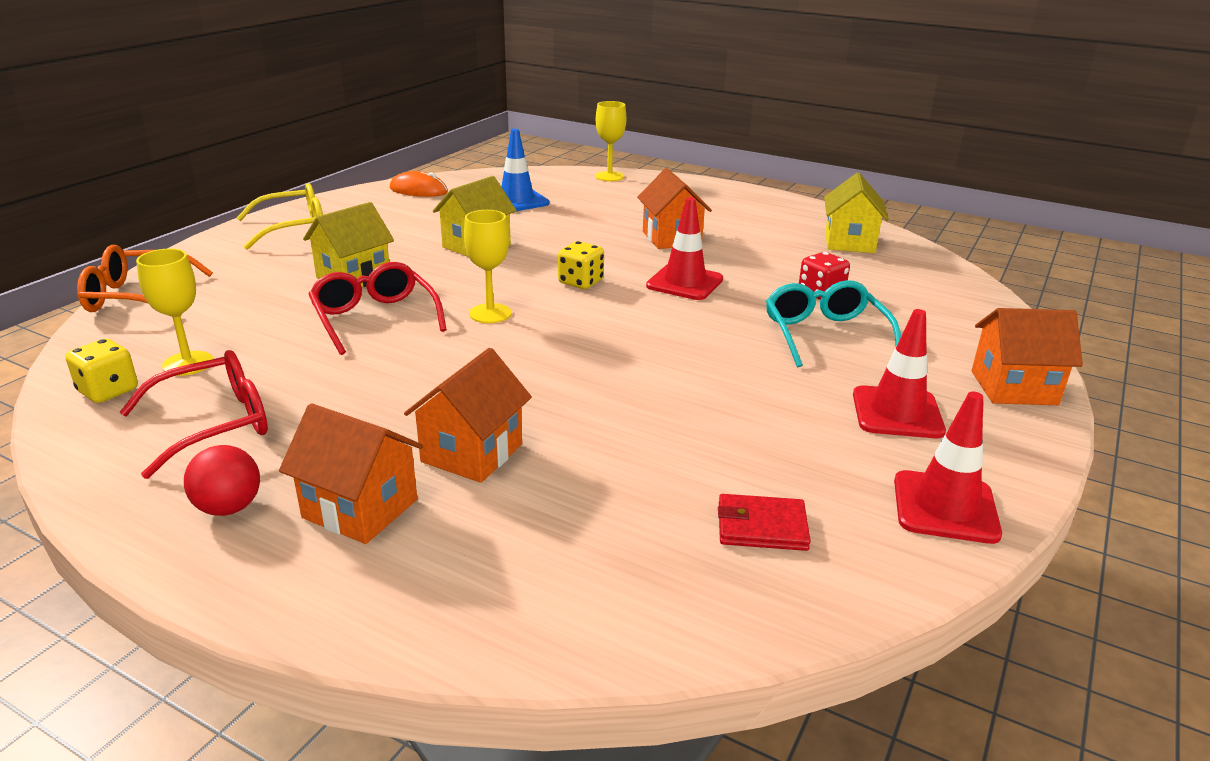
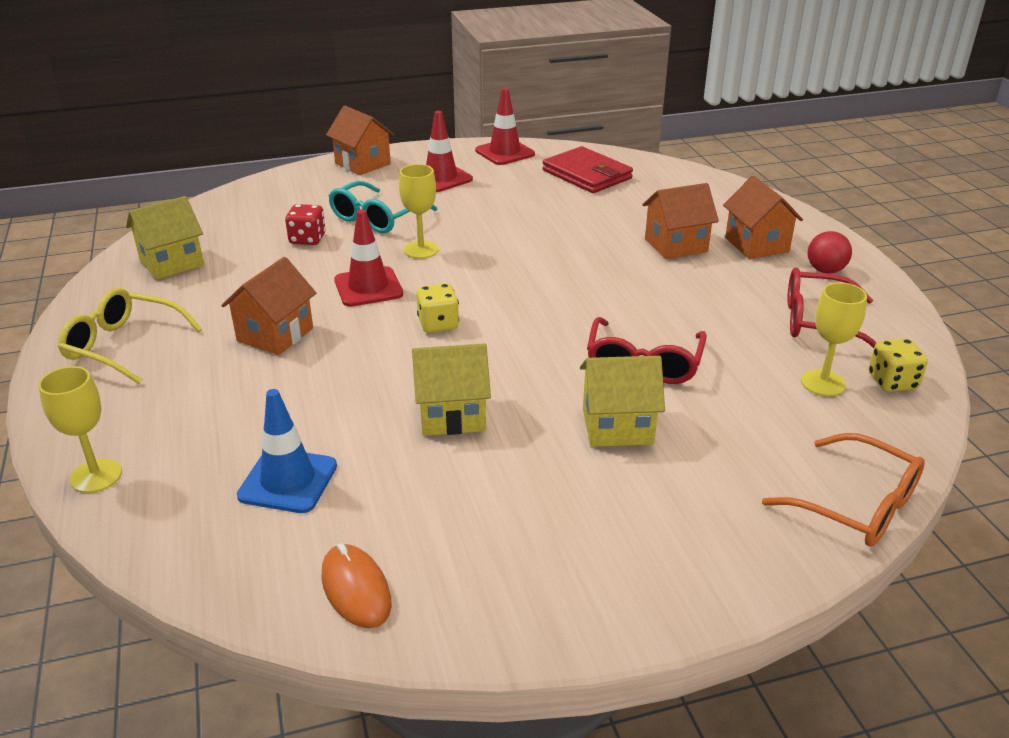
camera: 135 degrees left, 5 degrees up
yellow glasses [237,183,323,250] -> yellow glasses moved to [58,288,202,384]
yellow goblet [464,210,512,323] -> yellow goblet moved to [399,164,439,259]
red wallet [718,494,811,551] -> red wallet [542,146,633,193], size x1.72

